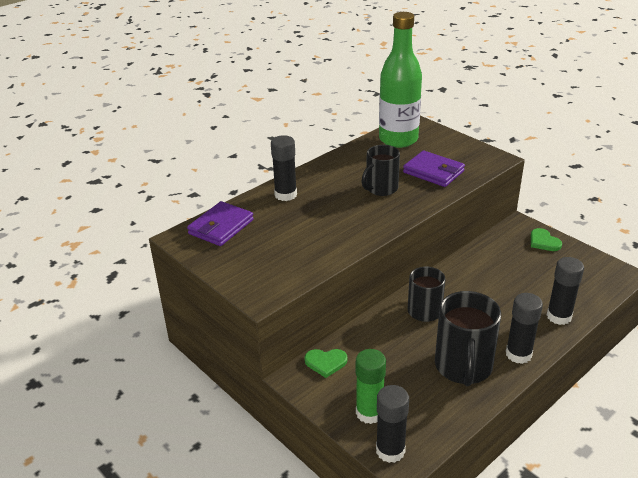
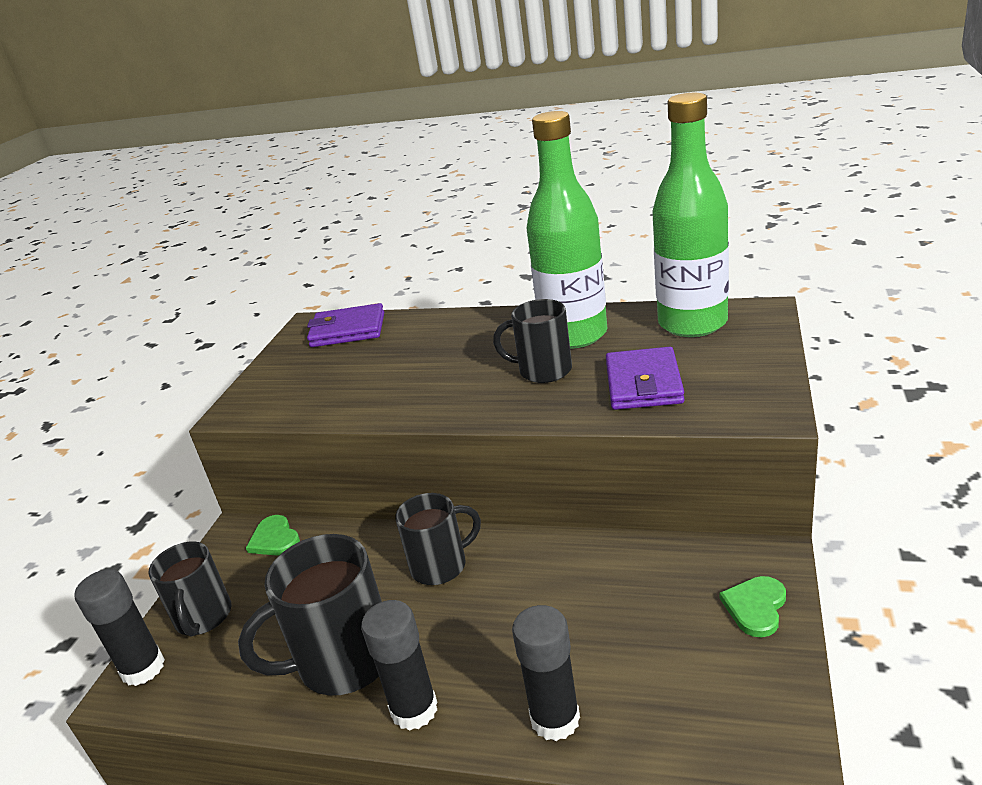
camera: 60 degrees right, 5 degrees down
black glue stick [271,135,297,201] -> none
green glue stick [356,349,386,424] -> black mug [148,541,232,637]
none -> green bottle [527,111,607,349]

